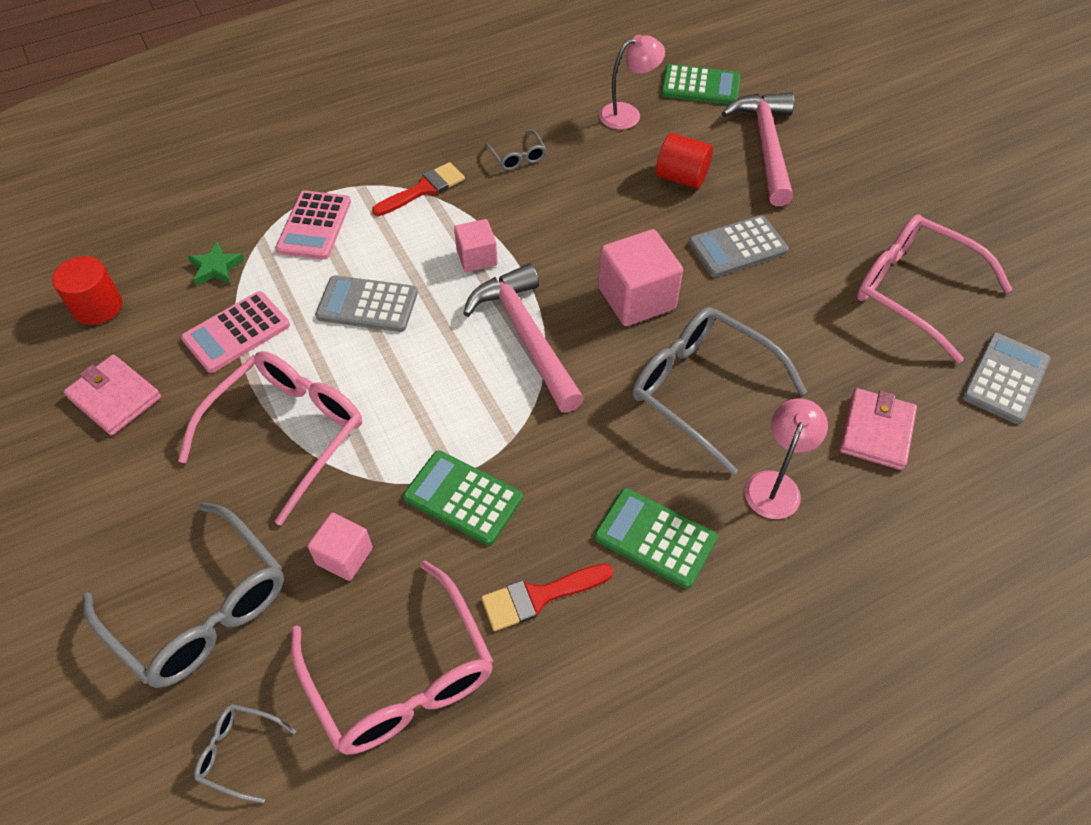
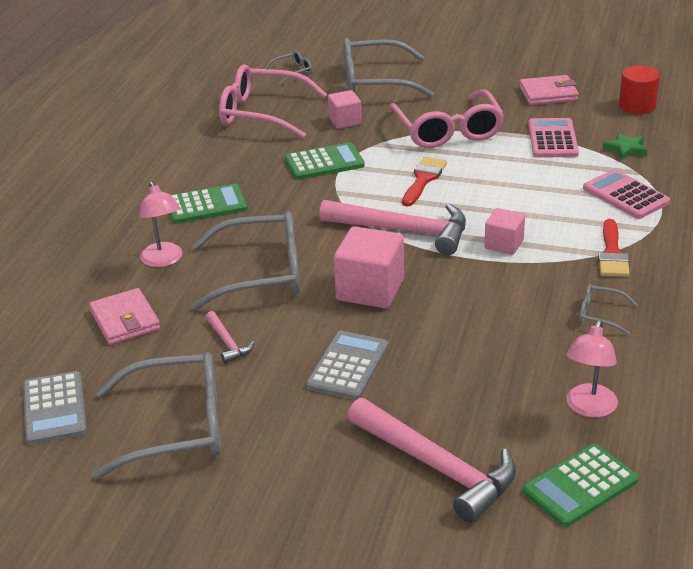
camera: 135 degrees right, 20 degrees down
grey calculator [316,275,418,332] -> none
red brush [481,564,613,631] -> red brush moved to [402,157,447,207]
red cylinder [656,133,713,189] -> none
pink glasses [857,214,1013,363] -> grey glasses [92,352,221,479]
none -> pink hammer [205,311,255,364]

